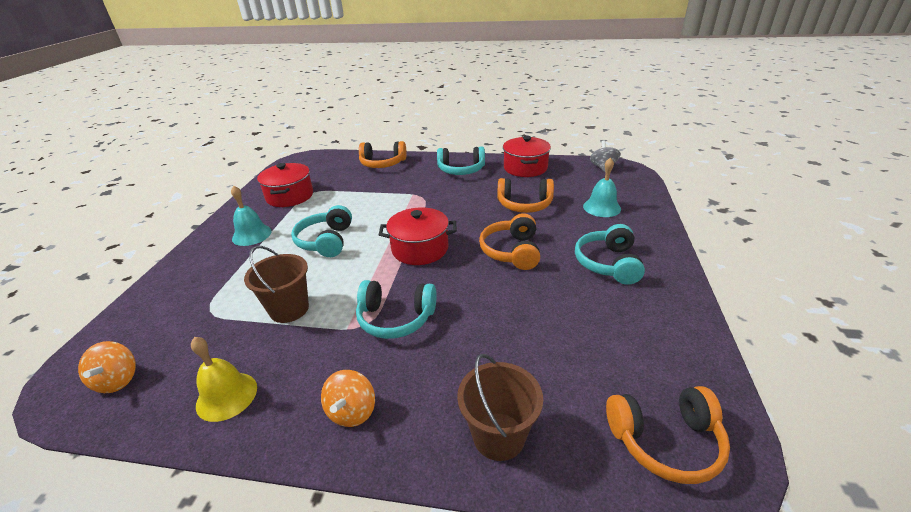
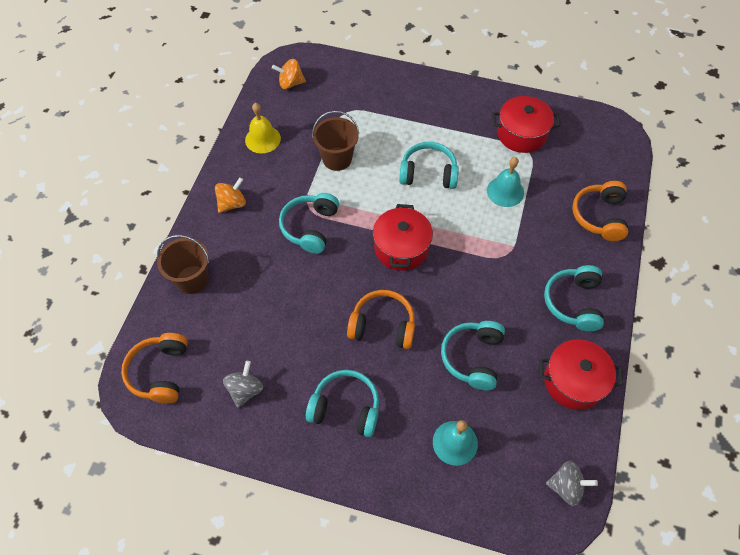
camera: 95 degrees right, 25 degrees up
turquoise bell [231,185,272,246] -> turquoise bell moved to [487,157,524,207]
orange spinning top [321,370,375,427] -> orange spinning top turned 120 degrees clockwise [215,177,246,213]
orange headphones [497,178,554,213] -> turquoise headphones [441,321,505,390]
none -> grey spinning top [223,361,263,408]

